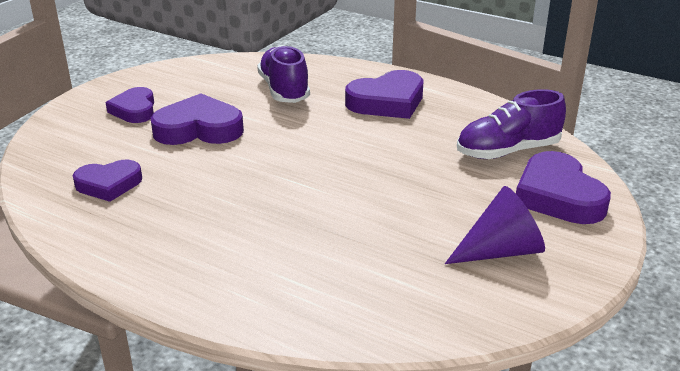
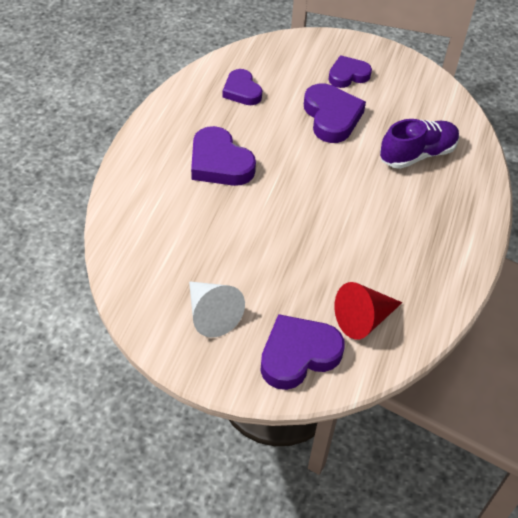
camera: 75 degrees right, 20 degrees up
purple heart [345,70,423,119] -> purple heart moved to [191,126,256,186]
purple cone [445,186,545,264] -> white cone [189,281,245,338]
purple shoe [457,89,566,159] -> red cone [334,282,403,340]

